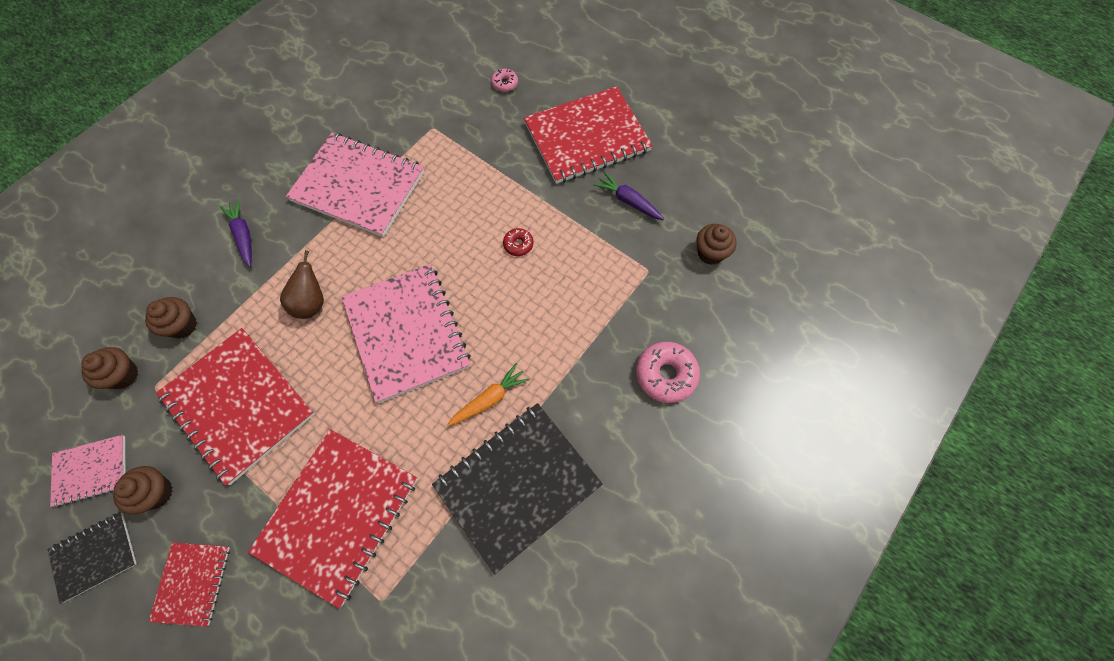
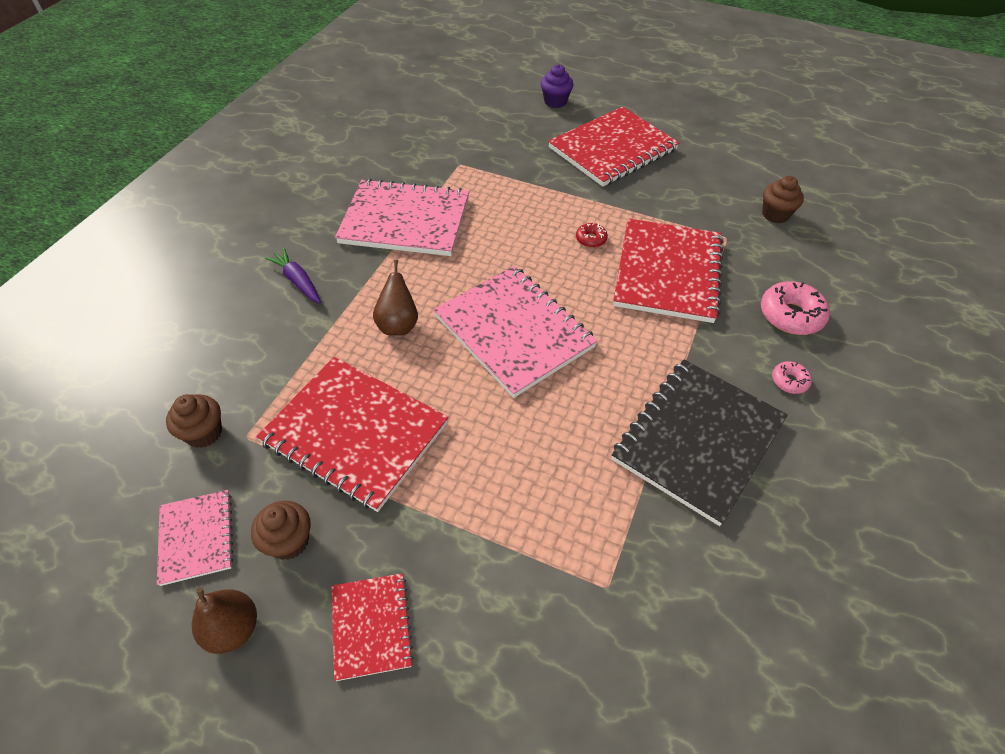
camera: 15 degrees left, 15 degrees down
black notebook [48,512,137,604] -> brown pear [192,587,257,654]
pink notebook [50,435,125,507] -> pink notebook turned 75 degrees counterclockwise [157,490,234,586]
brown cupcake [145,297,197,339] -> none
red notebook [248,429,417,608] -> red notebook moved to [613,219,723,323]
orange carrot [447,363,530,426] -> none
pink donut [491,69,518,92] -> pink donut moved to [772,361,812,394]
purple carrot [593,172,664,220] -> none
none -> purple cupcake [540,64,573,108]

